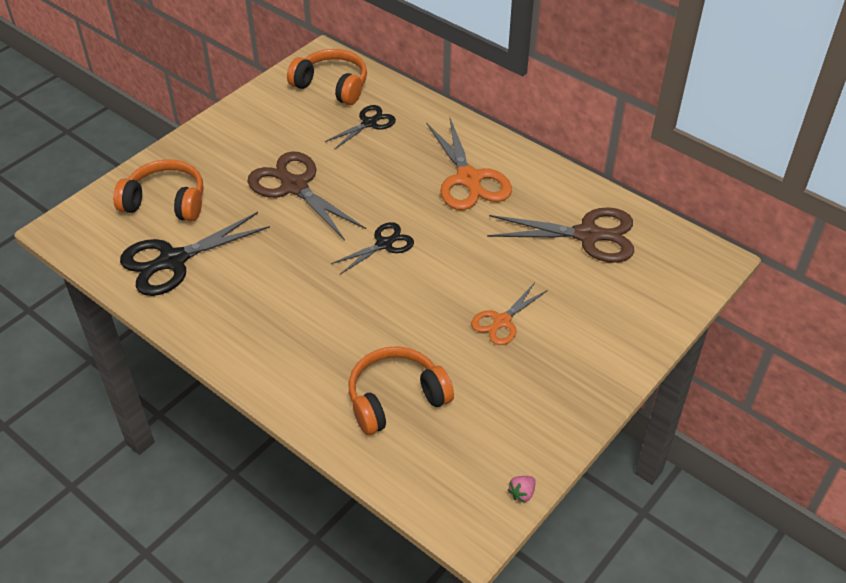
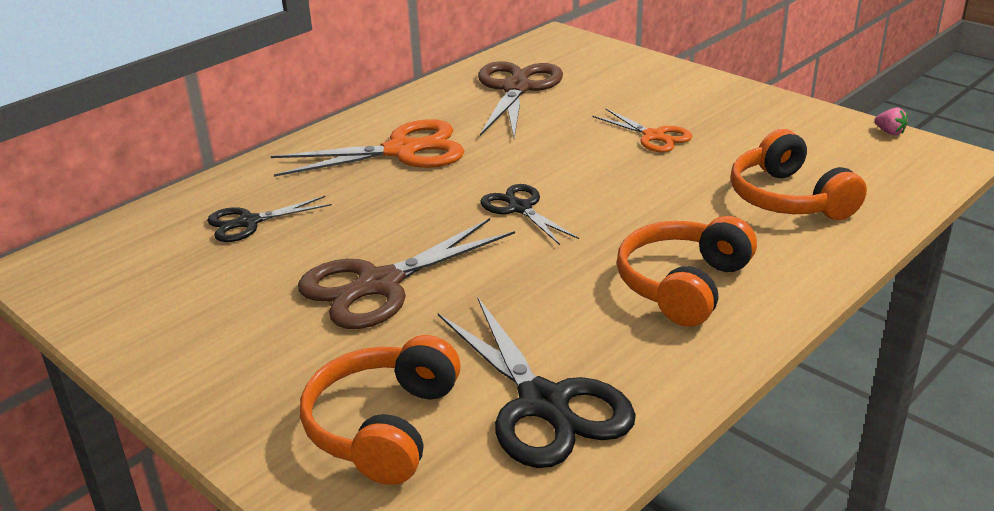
camera: 85 degrees left, 15 degrees down
orange headphones [287,49,367,105] -> orange headphones moved to [617,216,757,327]
black scissors [325,105,396,150] -> black scissors turned 75 degrees counterclockwise [207,196,332,242]

